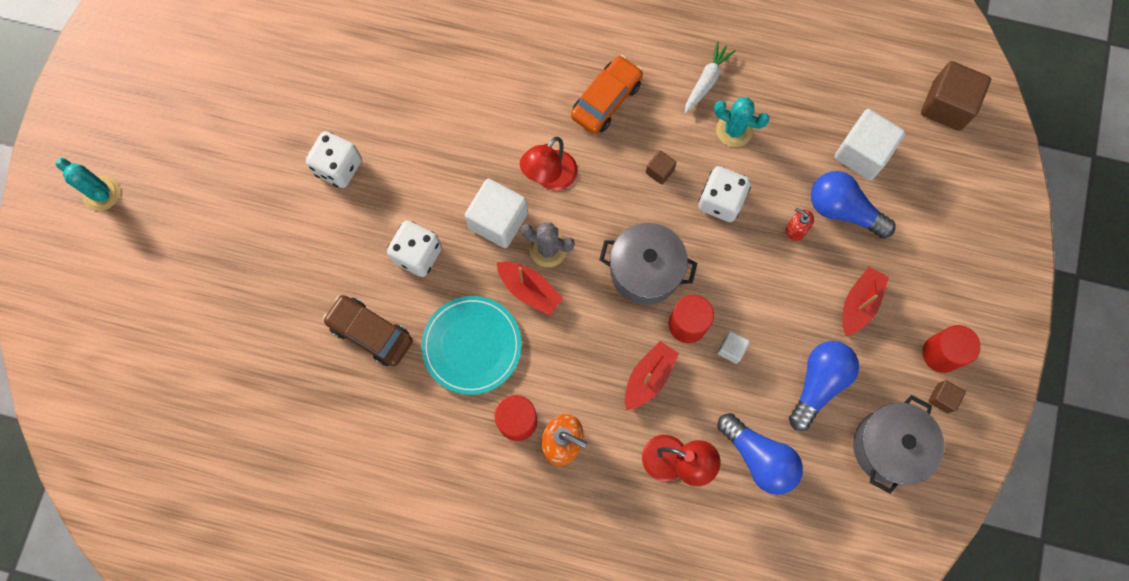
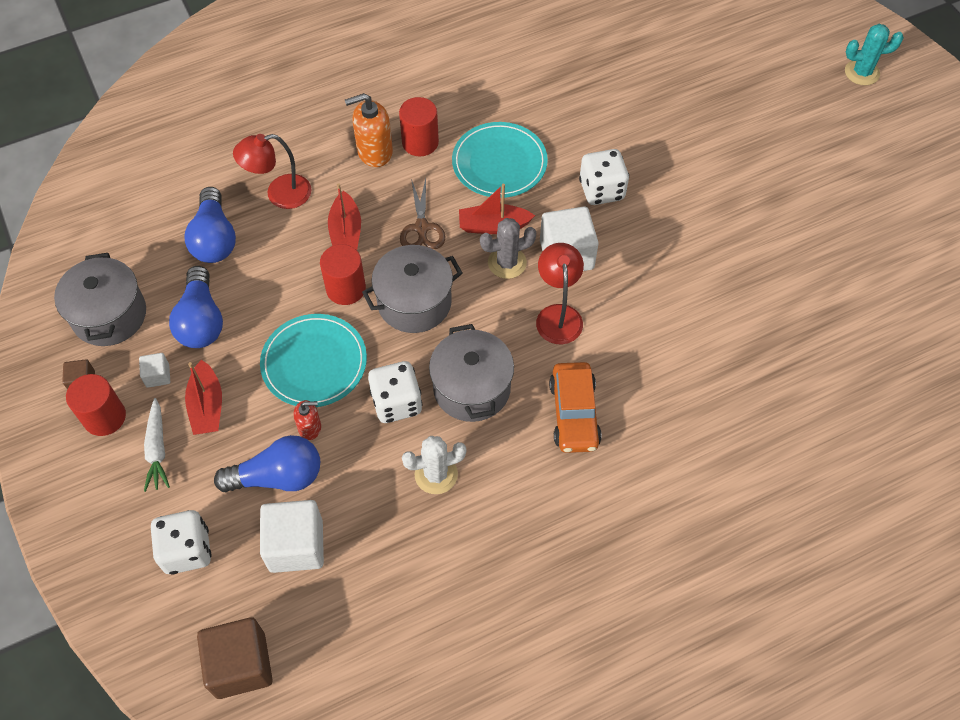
camera: 140 degrees right, 15 degrees down
white dice [306,131,362,188] -> white dice moved to [151,510,212,575]
brown car [323,295,413,367] -> none
brown cube [646,150,677,185] -> grey pot [429,324,514,422]
white carrot [685,41,736,114] -> white carrot moved to [144,398,170,492]
turquoise cactus [714,97,770,147] -> white cactus [402,436,466,494]
white cube [717,331,750,364] -> white cube moved to [139,353,170,388]
blue light bulb [717,413,803,495] -> blue light bulb turned 105 degrees counterclockwise [184,187,236,263]
none -> turquoise plate [260,314,367,407]
none -> brown scissors [400,178,445,249]

